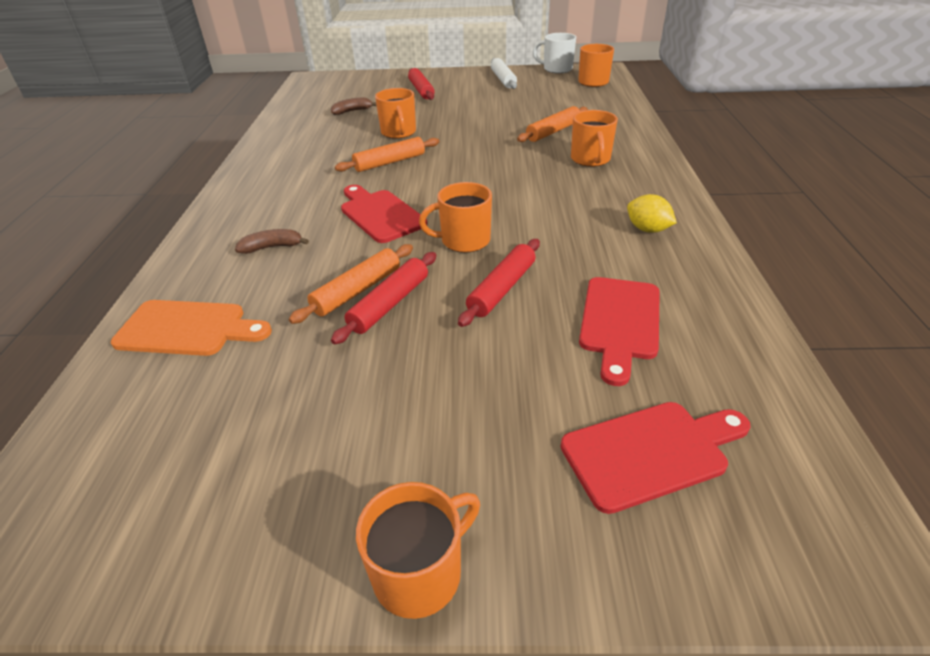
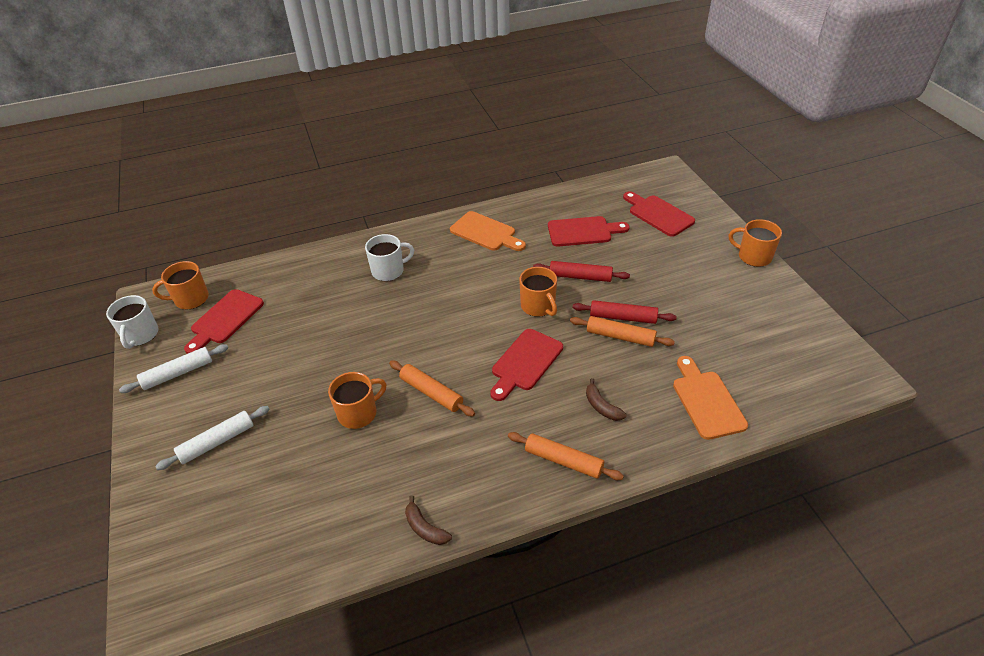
camera: 110 degrees left, 5 degrees up
brown banana [331,97,377,115] -> brown banana moved to [405,495,452,545]
red rolling pin [408,68,435,100] -> white rolling pin [155,406,270,470]
orange rolling pin [517,106,588,142] -> orange rolling pin moved to [508,432,624,480]
orange mug [571,110,618,167] -> white mug [365,234,414,281]
yellow lemon [627,194,677,233] -> orange cutting board [450,211,526,251]
none -> red cutting board [184,289,264,354]

